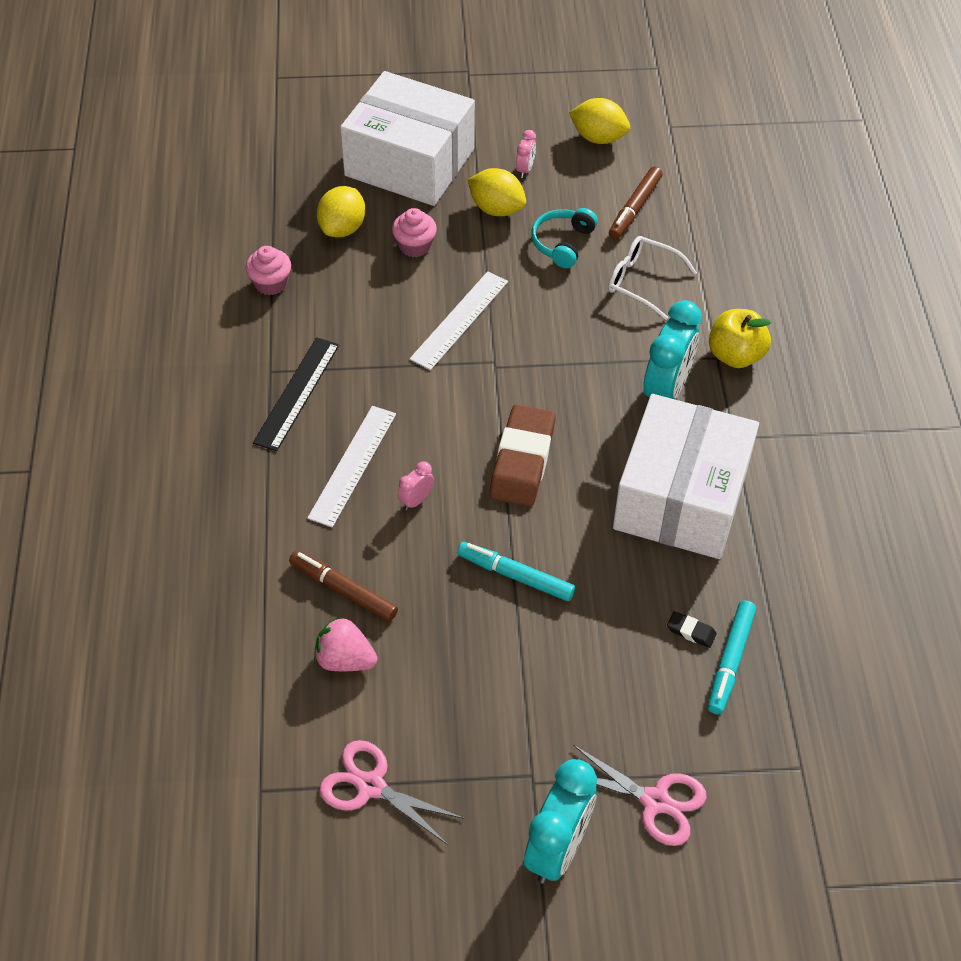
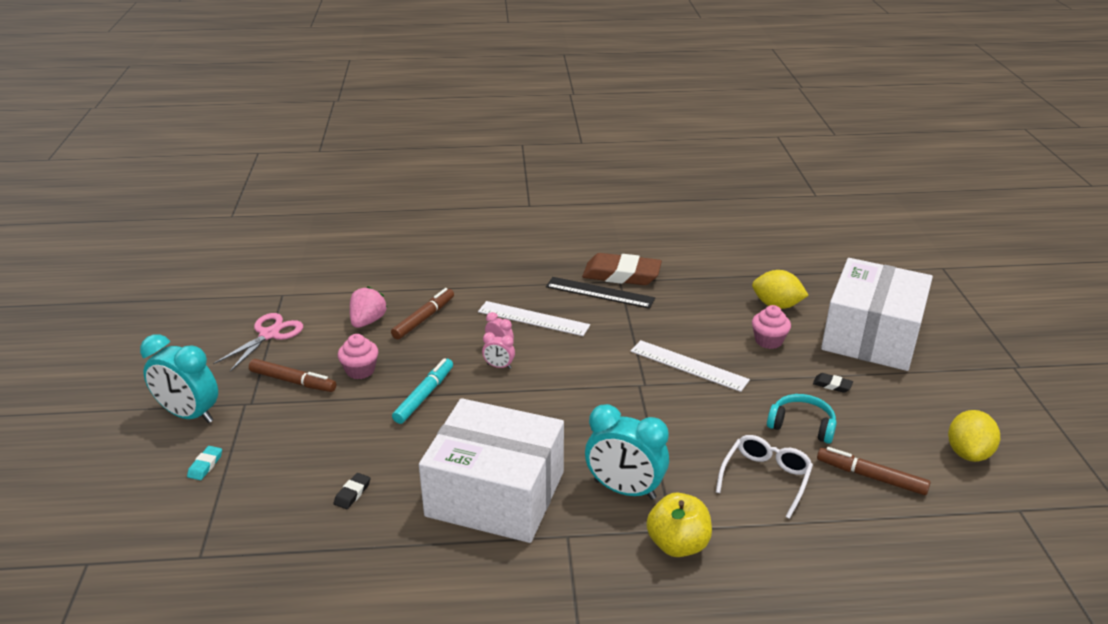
camera: 90 degrees right, 20 degrees down
pink cupcake [245,246,291,295] -> pink cupcake moved to [338,334,378,379]
yellow lemon [468,168,526,216] -> black eraser [813,373,853,393]
brown eraser [489,404,556,507] -> brown eraser moved to [582,253,662,285]
pink clock [516,130,536,178] -> pink clock moved to [482,332,515,369]
pink scissors [573,745,707,846] -> turquoise eraser [187,446,222,480]
turquoise marker [708,601,756,714] -> none
none -> brown marker [249,359,336,392]

